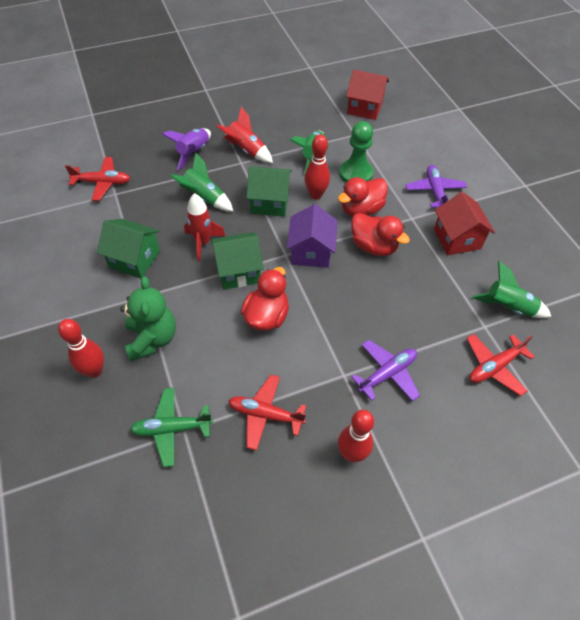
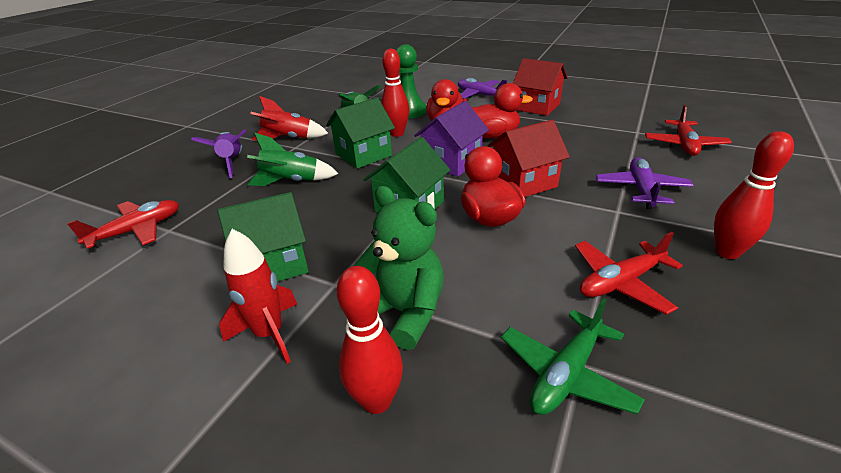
camera: 40 degrees left, 20 degrees down
red rocket [184,193,226,262] -> red rocket moved to [219,229,297,364]
purple house [287,204,338,268] -> purple house turned 75 degrees clockwise [414,101,489,176]
red house [346,70,389,120] -> red house moved to [488,120,570,197]
green rocket [472,261,552,318] -> none

